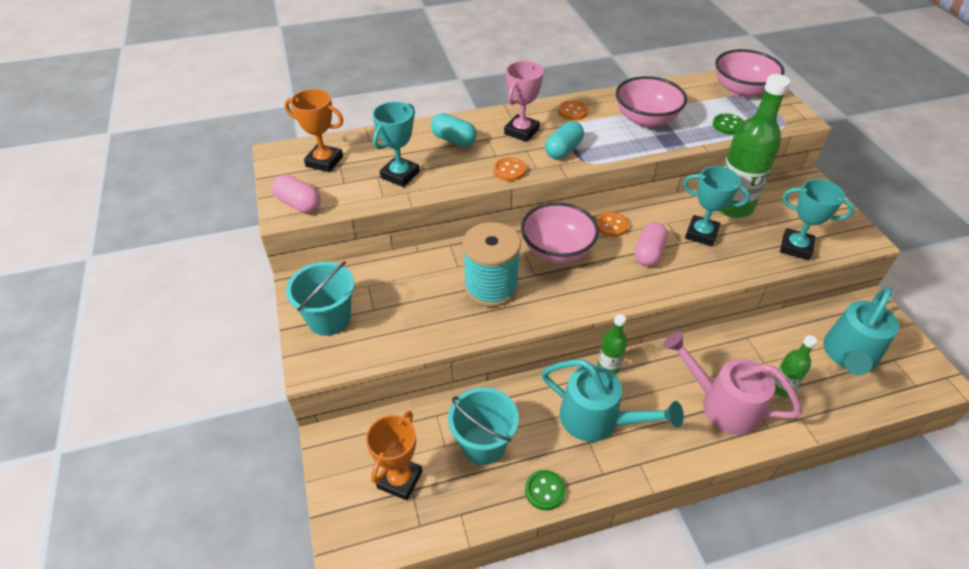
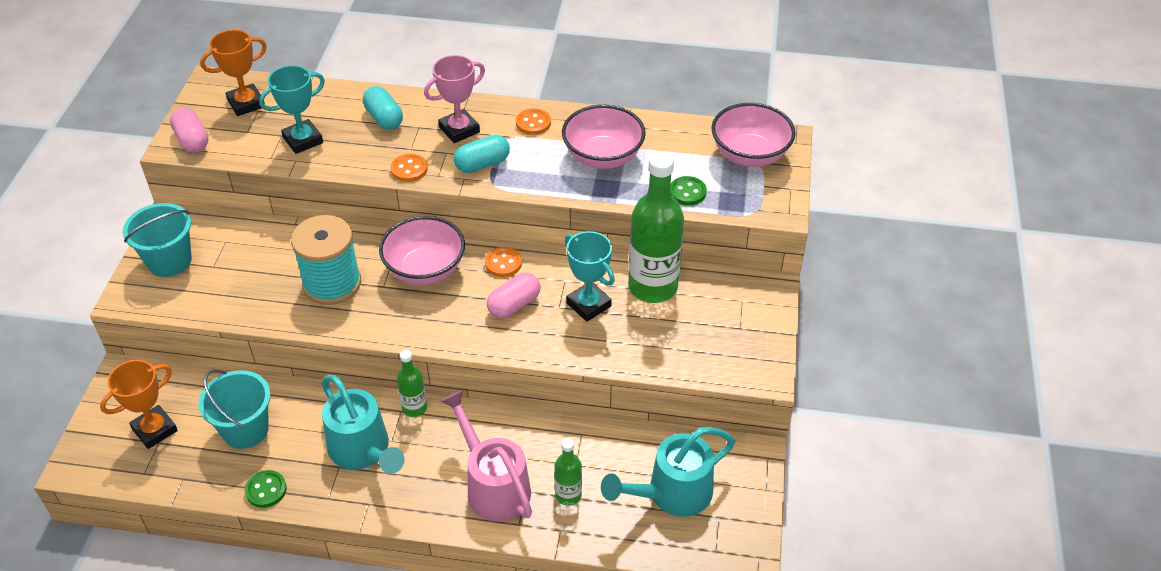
camera: 25 degrees right, 0 degrees up
orange trophy [285,89,343,172] -> orange trophy turned 75 degrees counterclockwise [200,30,267,116]
turquoise trophy [780,179,854,260] -> none

